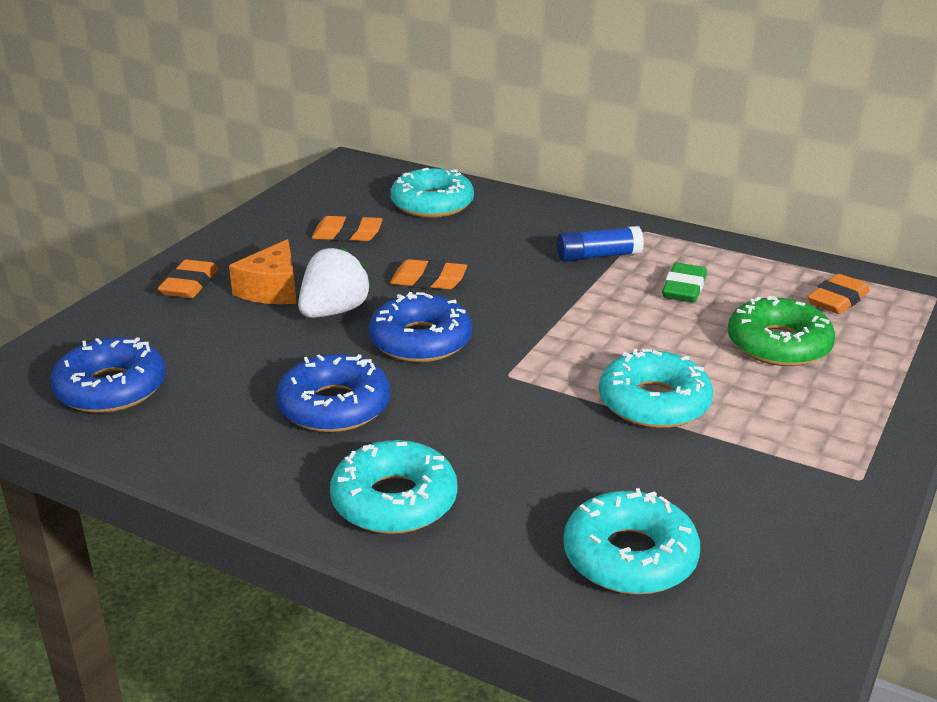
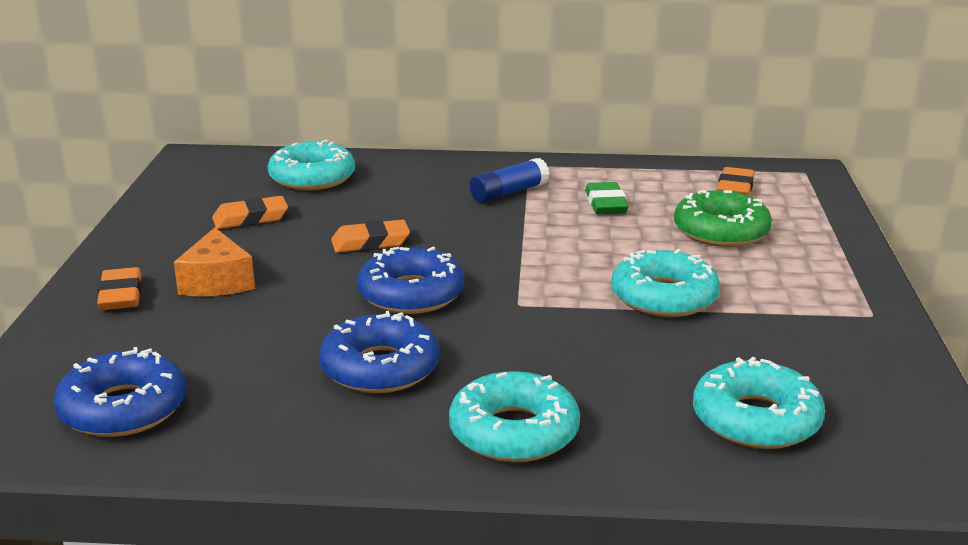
camera: 25 degrees left, 5 degrees down
white strawberry [298,247,371,318] -> none

